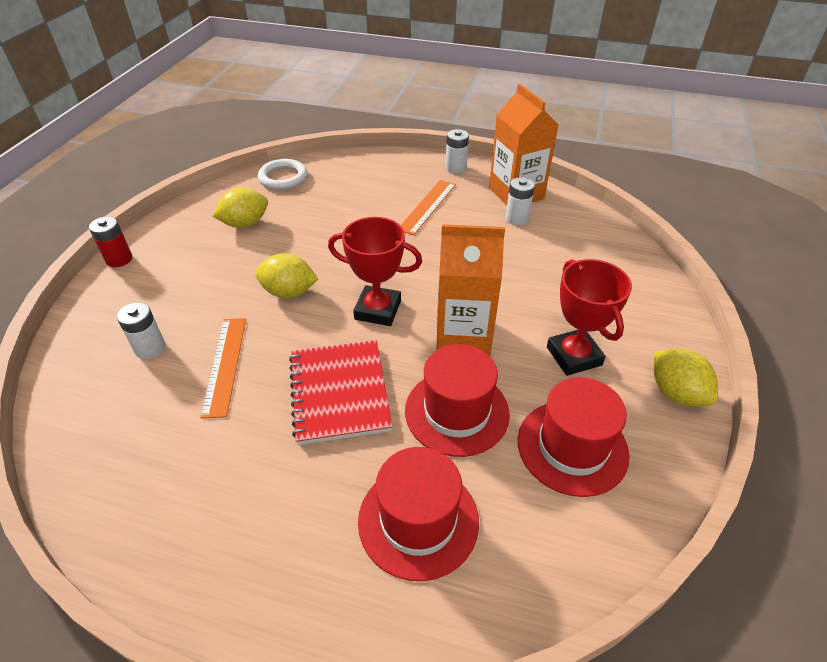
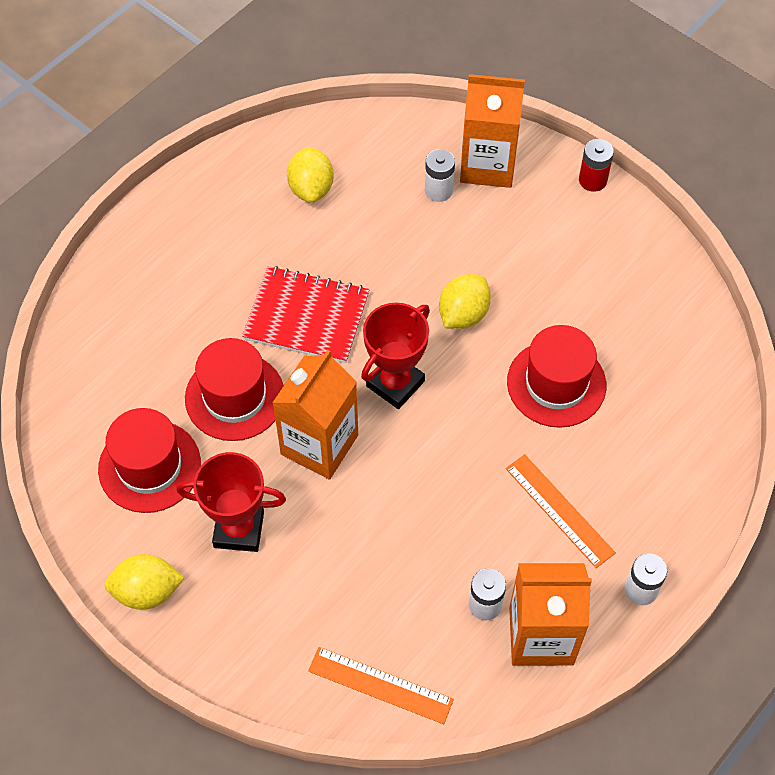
camera: 115 degrees right, 15 degrees up
orange ruler [200,318,246,419] -> orange ruler moved to [308,647,454,724]
yellow lemon [212,187,268,228] -> yellow lemon moved to [287,147,334,203]
white ring [258,159,307,190] -> none
red hat [358,447,479,581] -> red hat moved to [507,325,606,428]
none -> orange carton [460,74,525,188]

